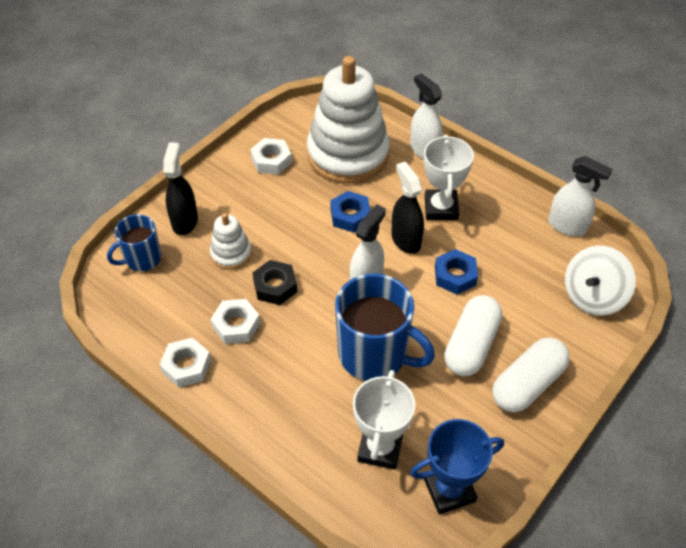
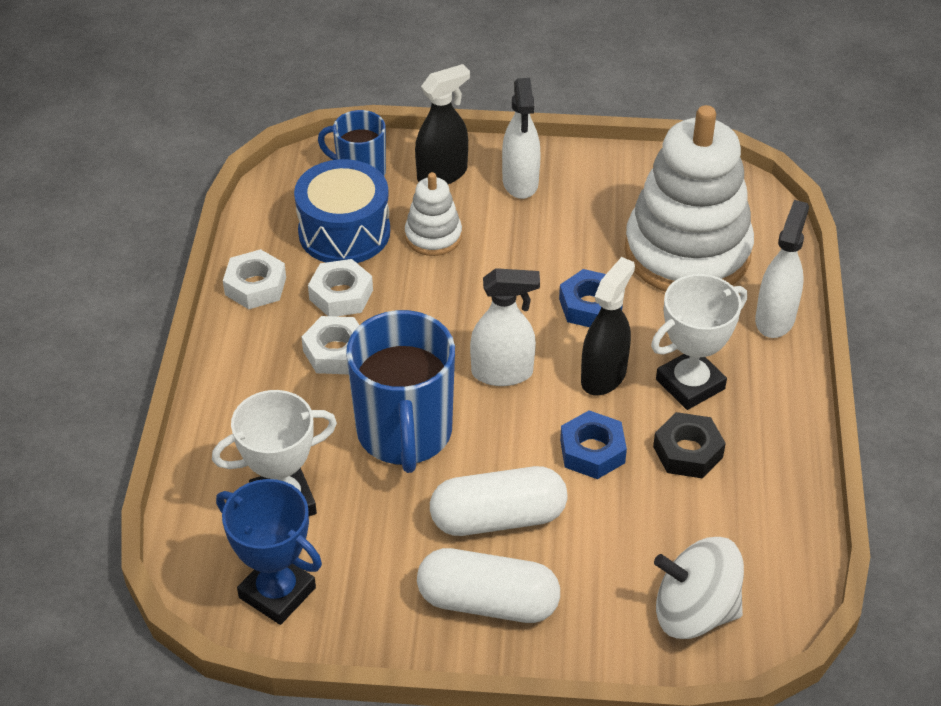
camera: 55 degrees right, 5 degrees down
white nut [250,138,292,175] -> white nut moved to [301,316,359,374]
black nut [252,260,297,305] -> black nut moved to [653,412,726,478]
white spray bottle [548,156,612,236] -> white spray bottle moved to [502,78,541,199]
none -> blue drum [294,159,390,263]

